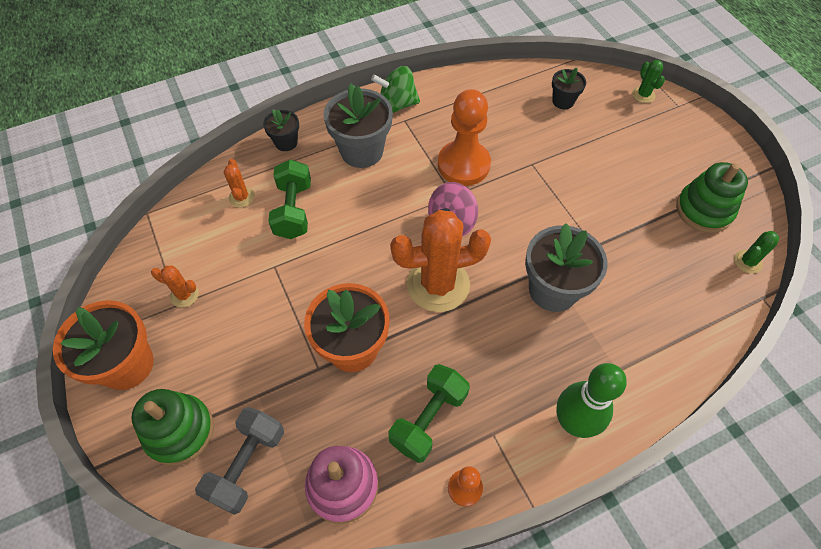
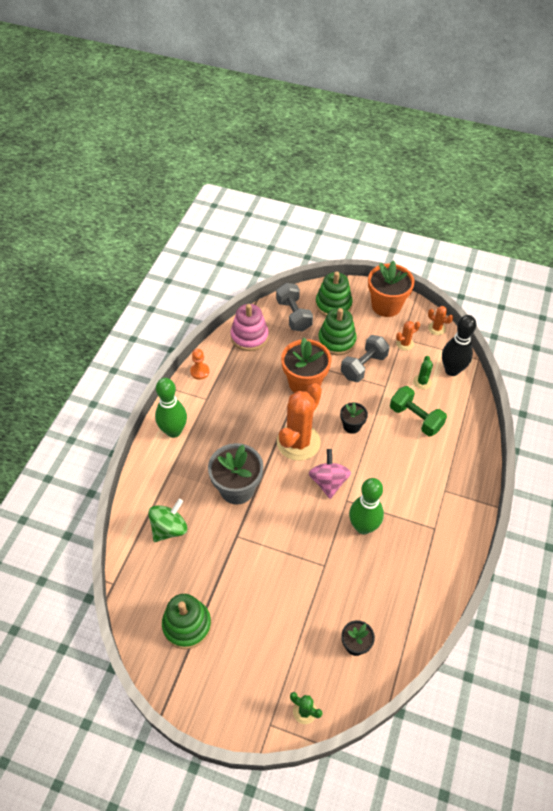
camera: 135 degrees right, 5 degrees down
orange cactus [224,159,255,208] -> orange cactus moved to [428,306,453,335]
black flower pot [263,109,299,151] -> black flower pot moved to [340,402,368,434]
grey flower pot [324,84,393,168] -> none
green spinning top [371,66,420,113] -> green spinning top moved to [148,499,187,542]
green dumbbell [388,364,470,463] -> none
orange pawn [438,89,491,186] -> green bowling pin [349,478,384,535]
green cactus [734,231,779,274] -> green cactus moved to [413,356,433,389]
none -> green stacking toy [318,308,357,355]
none -> grey dumbbell [341,335,390,382]
none -> black bowling pin [442,315,476,376]

